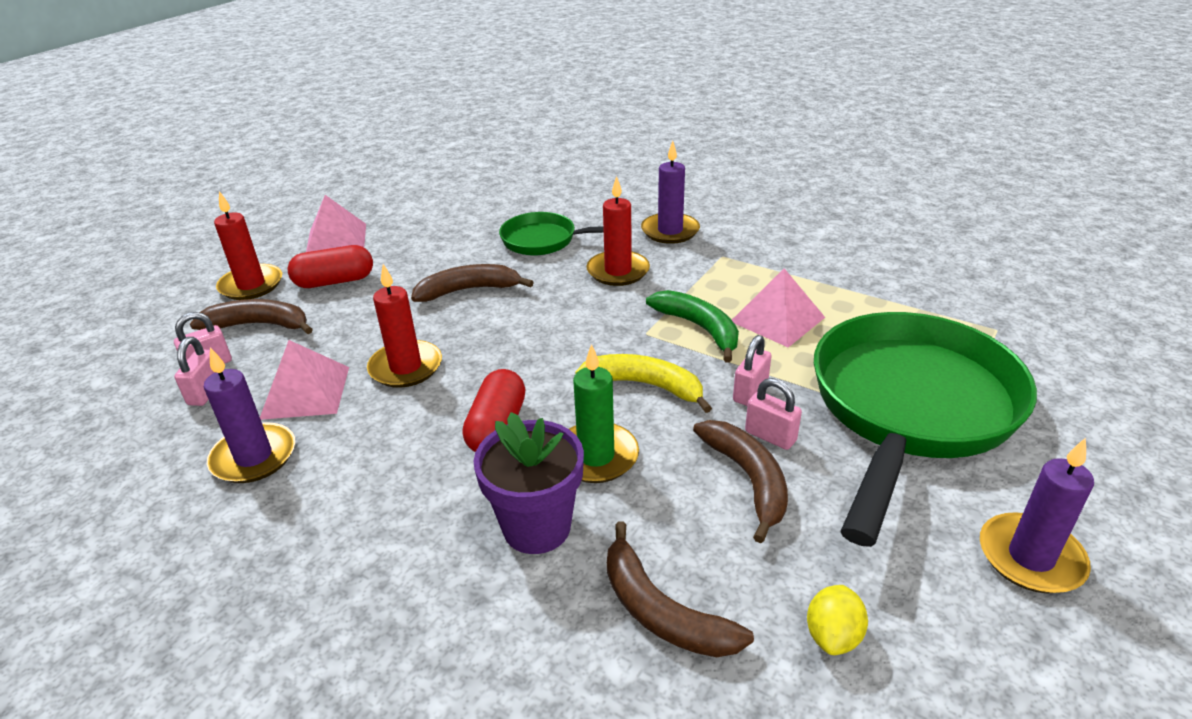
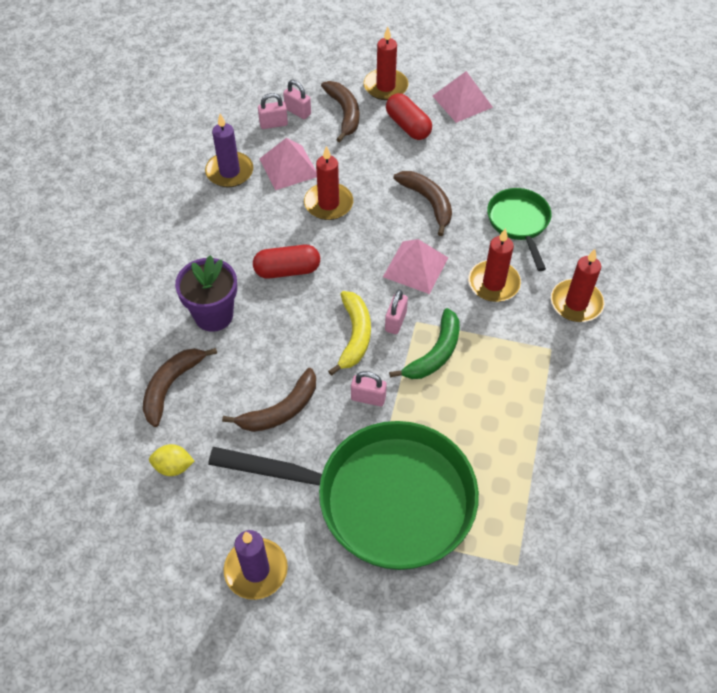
camera: 70 degrees right, 20 degrees up
green candle [569,344,639,483] -> none
purple candle [641,141,700,244] -> red candle [551,249,605,322]
pink pyramid [732,268,825,347] -> pink pyramid moved to [383,239,448,294]
pink padlock [745,378,802,450] -> pink padlock moved to [385,290,408,334]

